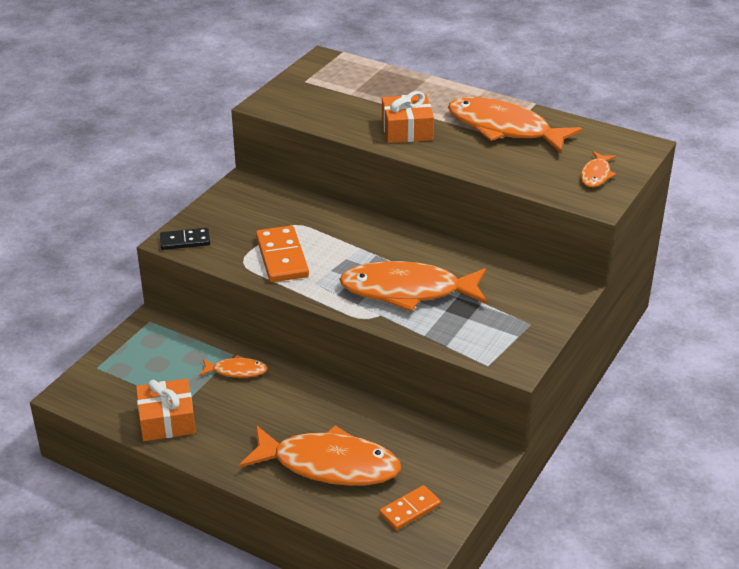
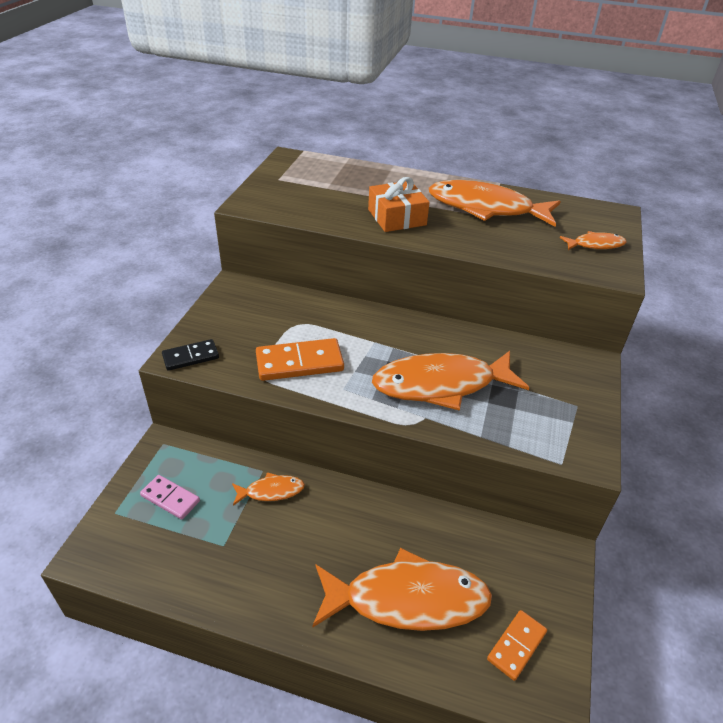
camera: 15 degrees left, 5 degrees up
orange gift [136,379,196,441] -> none
orange domino [256,226,309,282] -> orange domino turned 75 degrees counterclockwise [256,338,344,381]
orange fish [581,151,616,187] -> orange fish turned 105 degrees counterclockwise [560,231,626,250]
none -> pink domino [140,475,200,520]

